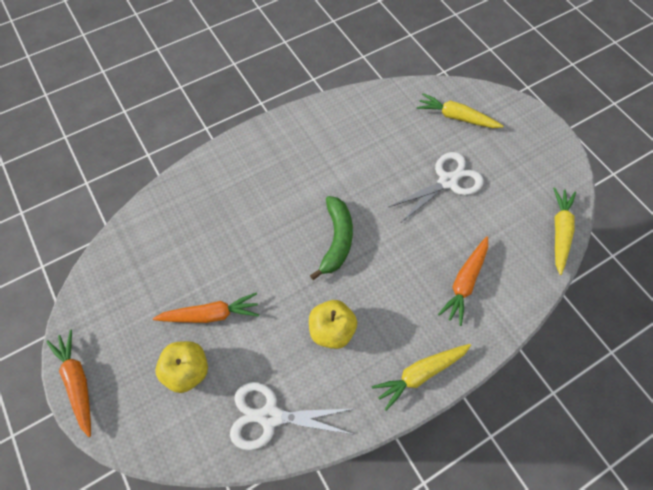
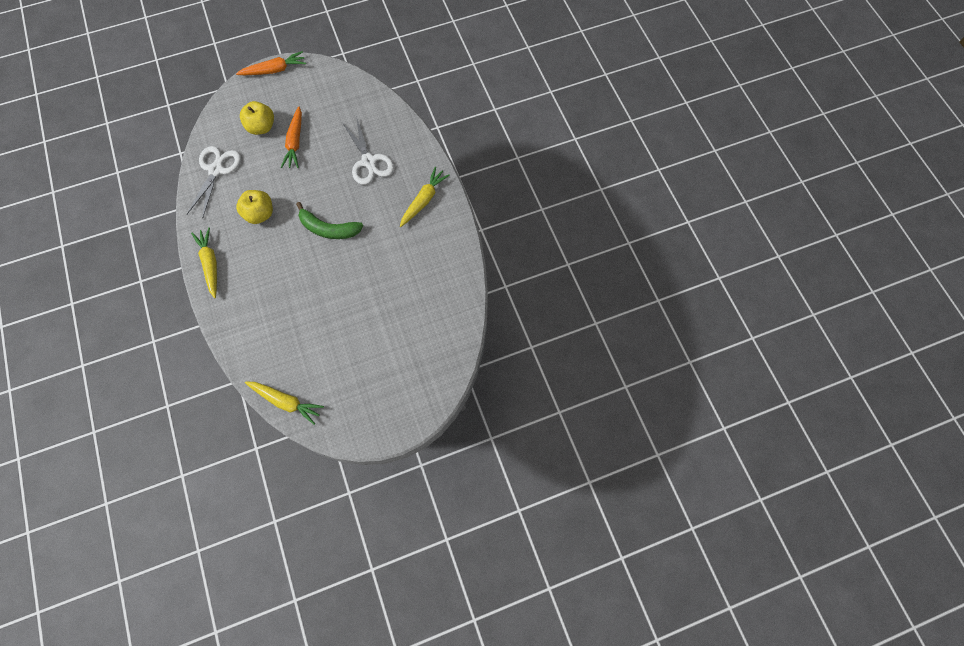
camera: 100 degrees right, 5 degrees up
white scissors [389,152,484,222] -> white scissors moved to [343,116,394,185]
yellow carrot [417,93,504,128] -> yellow carrot moved to [400,167,450,227]
orange carrot [438,236,488,326] -> none

